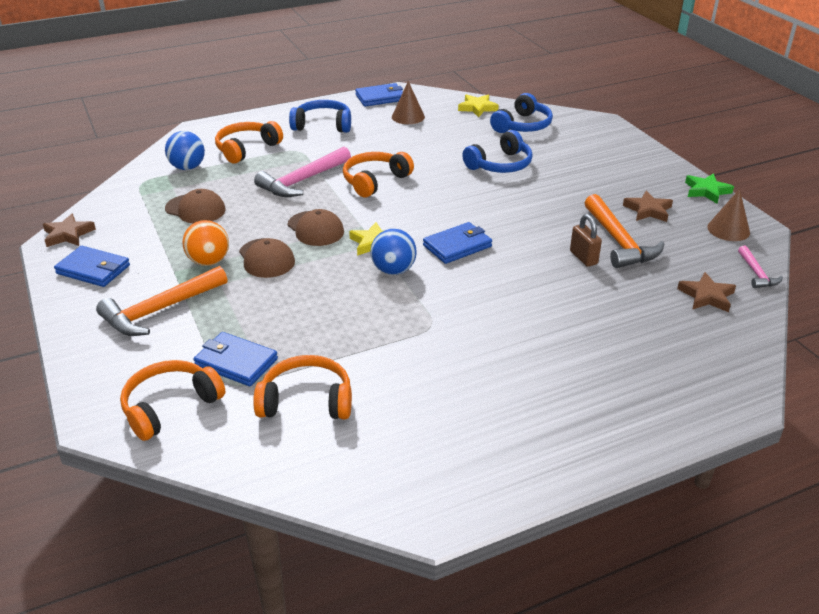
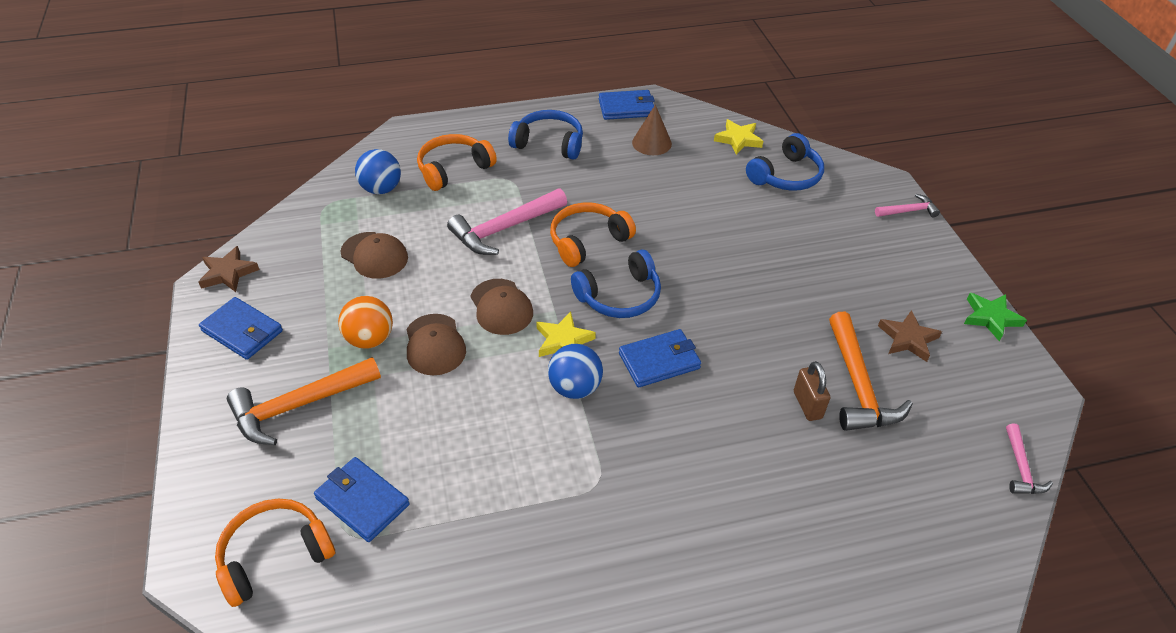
camera: 10 degrees right, 10 degrees up
orange headphones [253,355,352,419] -> none
blue headphones [462,130,533,173] -> blue headphones moved to [571,249,661,318]
brown star [677,272,736,312] -> none
brown cone [707,189,750,241] -> none
none -> pink hammer [875,194,940,217]

